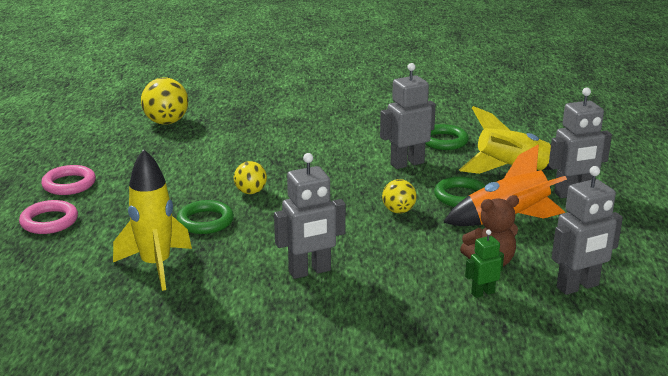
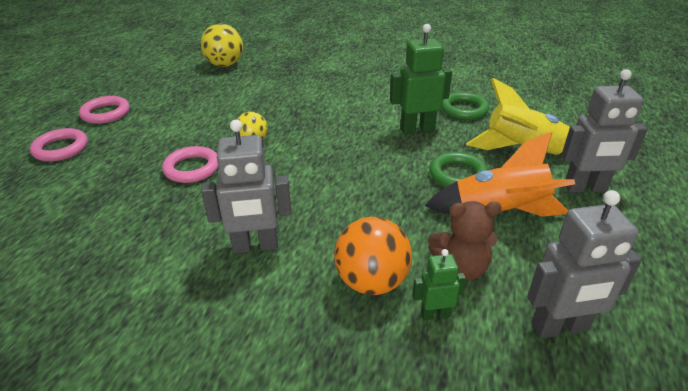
camera: 15 degrees right, 10 degrees up
yellow rocket [113,149,192,291] -> none
green ring [177,200,234,234] -> pink ring [162,146,218,183]
grey robot [380,63,436,169] -> green robot [390,24,452,135]
yellow ball [382,179,417,213] -> none
none -> orange ball [334,217,412,295]

